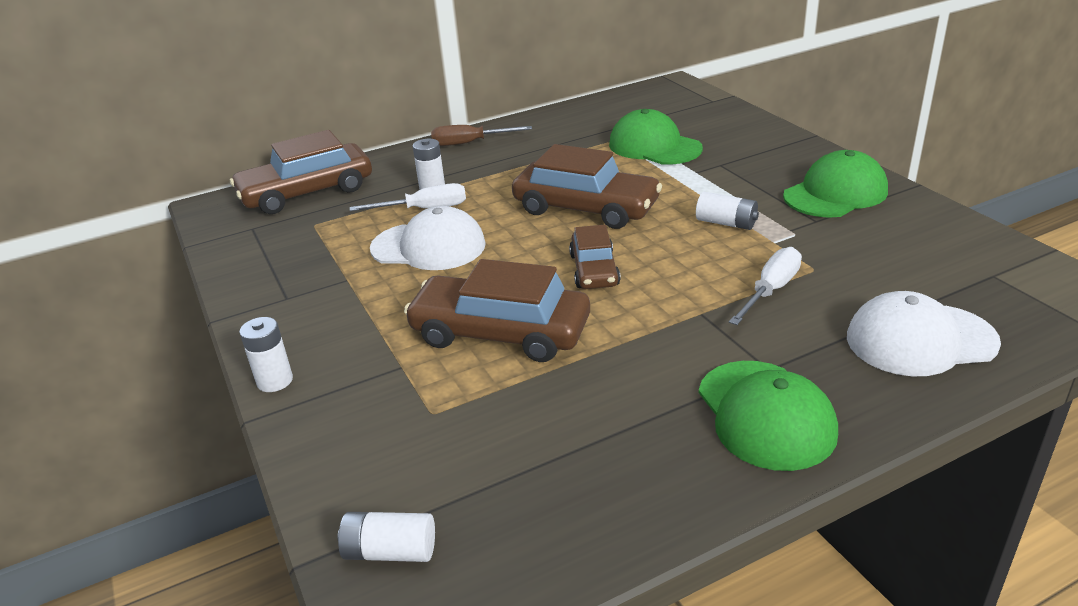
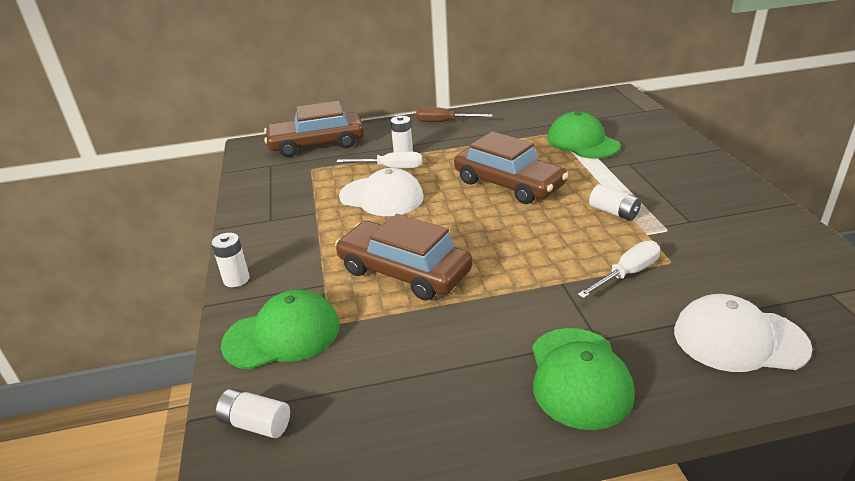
camera: 15 degrees right, 0 degrees up
brown car [569,225,621,289] -> none
green cap [783,150,888,218] -> green cap moved to [221,289,340,370]

